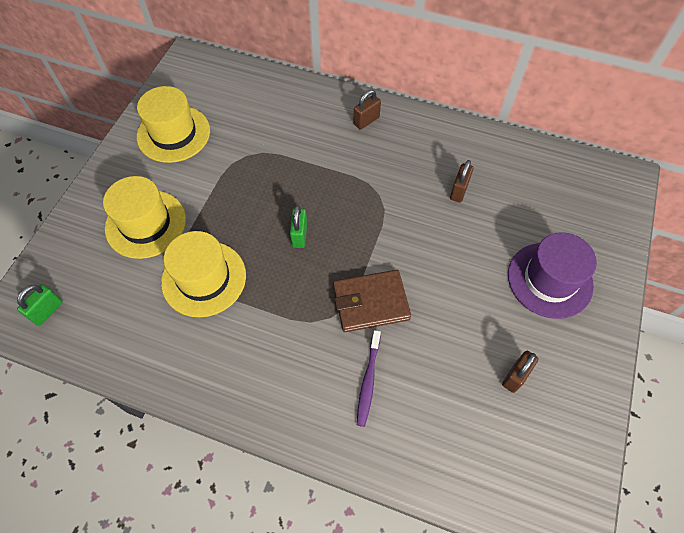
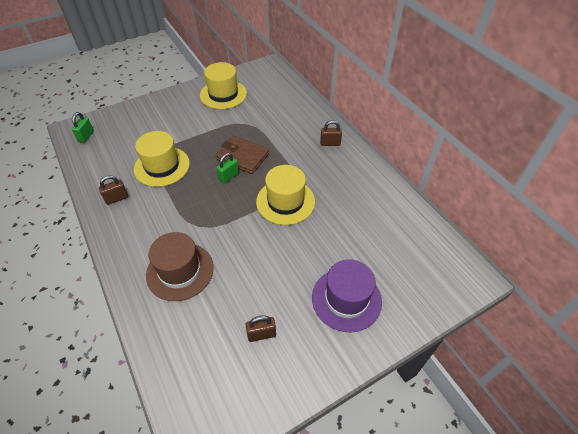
camera: 40 degrees right, 10 degrees down
green padlock [17,284,63,326] -> green padlock turned 60 degrees counterclockwise [72,112,94,143]
yellow hat [103,176,186,259] -> yellow hat moved to [256,165,315,225]
brown wallet [333,270,411,332] -> brown wallet moved to [216,136,269,174]
purple toothbrush [357,330,381,427] -> brown hat [146,232,214,301]
brown padlock [450,160,474,203] -> brown padlock moved to [99,175,128,205]

